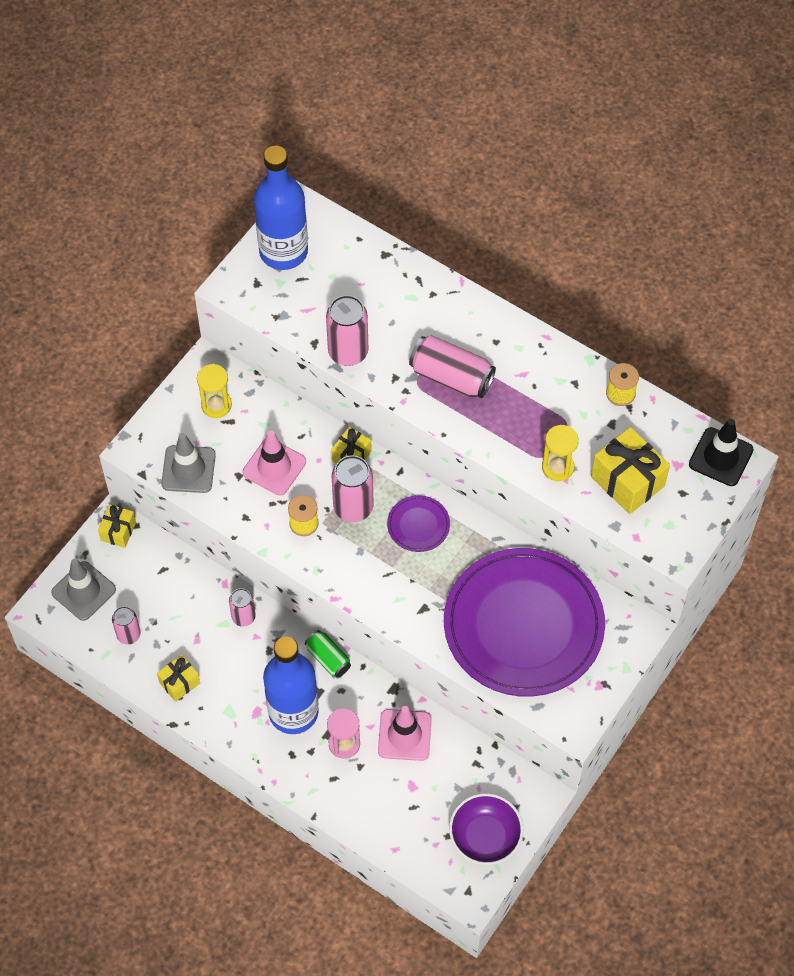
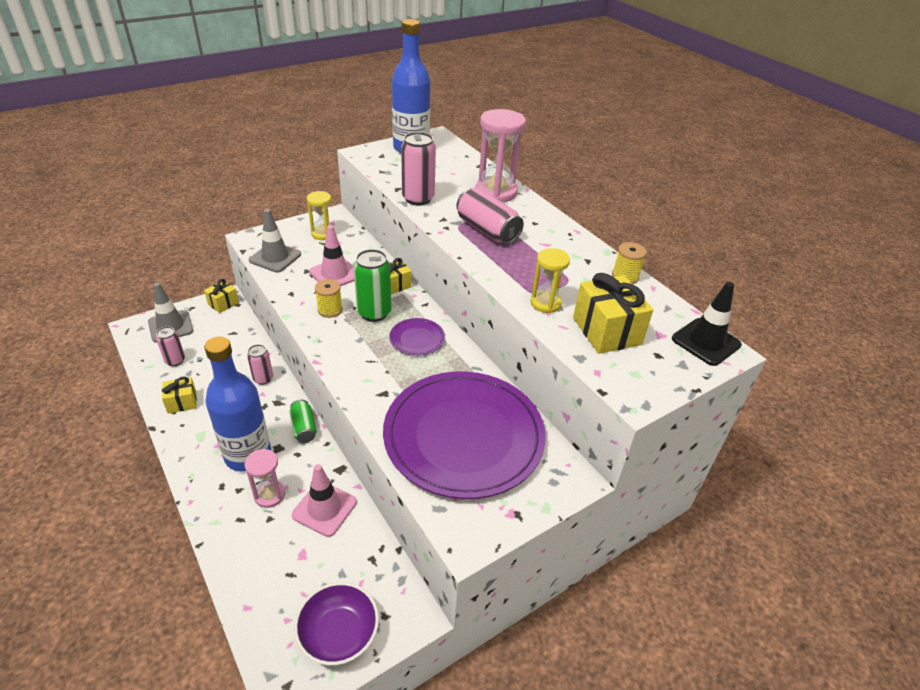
camera: 20 degrees right, 20 degrees down
pink can [332,455,373,522] -> green can [354,249,391,322]
none -> pink hourglass [476,109,526,203]

